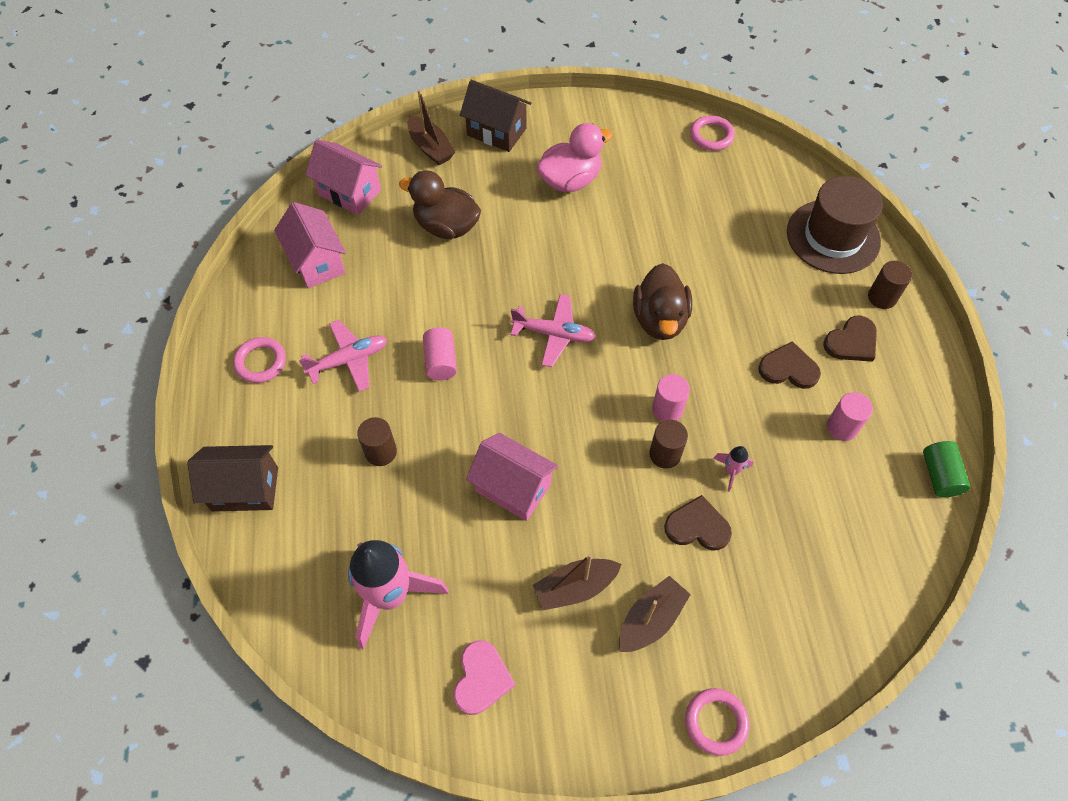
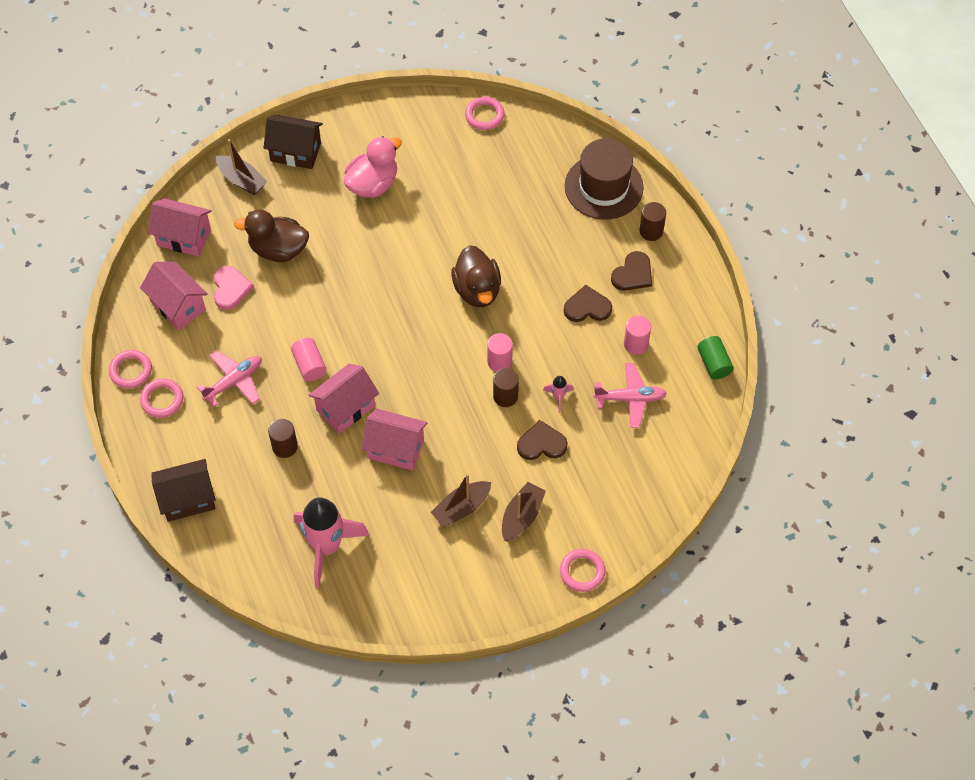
camera: 15 degrees left, 0 degrees up
pink heart [454,640,515,715] -> pink heart moved to [214,266,254,310]
pink plane [511,294,596,367] -> pink plane moved to [593,363,667,428]
none -> pink ring [109,350,152,389]
none -> pink house [308,363,379,434]

